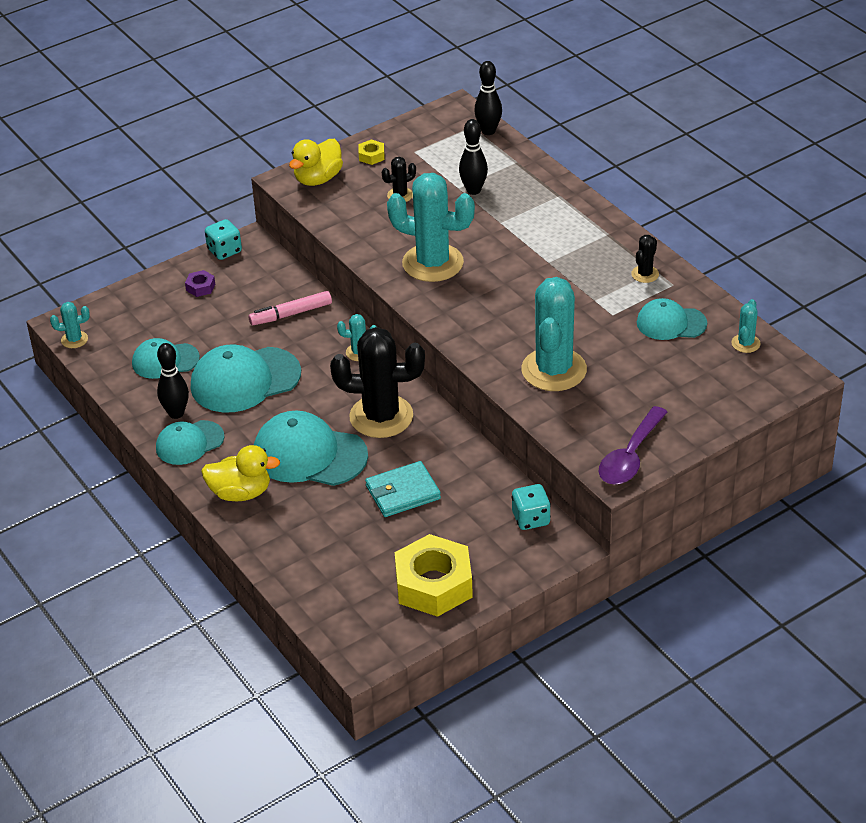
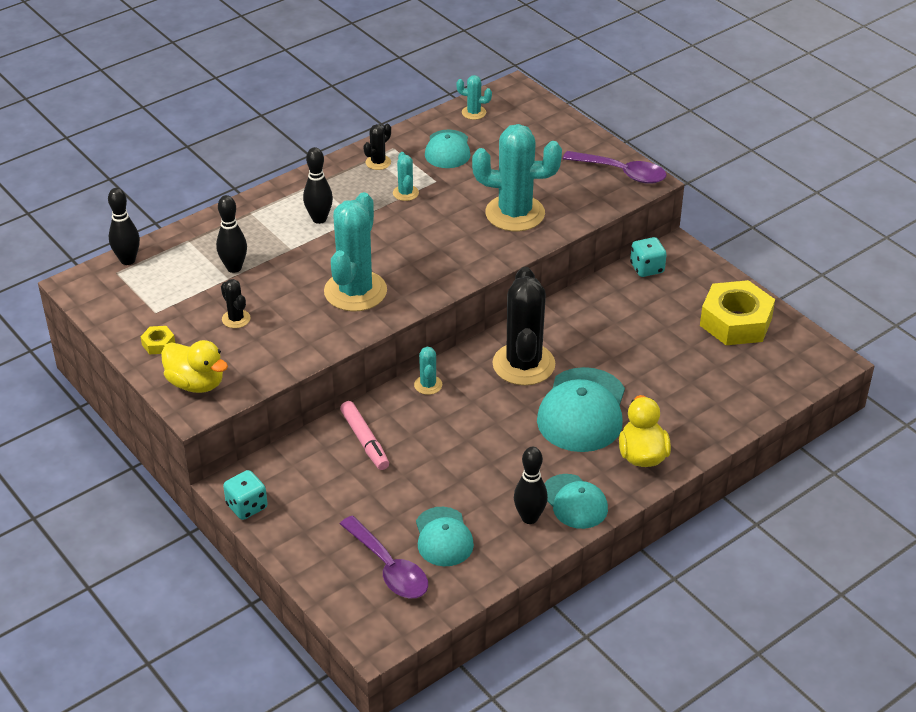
camera: 95 degrees left, 0 degrees up
turquoise cactus [50,302,90,348] -> turquoise cactus moved to [393,152,419,201]
purple nut [185,270,215,297] -> none
turquoise cap [191,345,301,413] -> none
turquoise wallet [365,461,441,517] -> none
black cactus [631,235,659,283] -> black cactus turned 75 degrees counterclockwise [363,124,391,170]
none -> black bowling pin [303,147,333,224]
none -> purple spoon [340,516,428,598]

